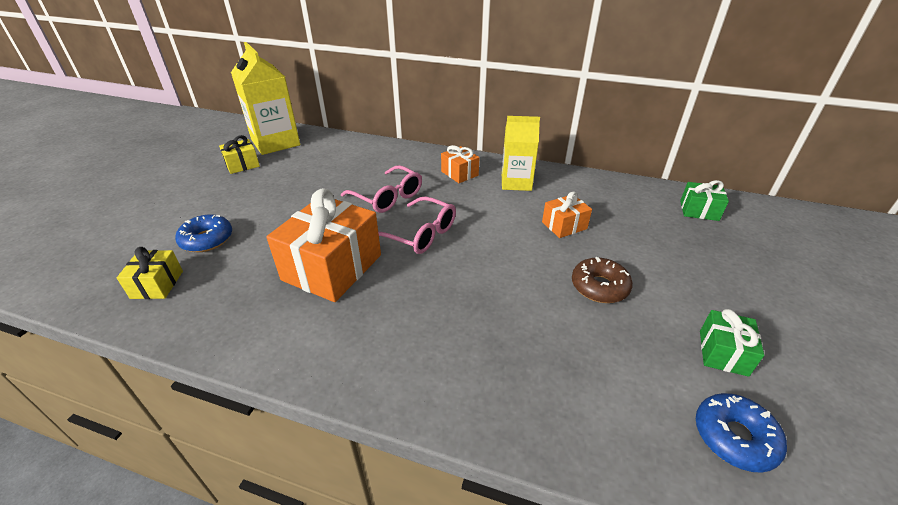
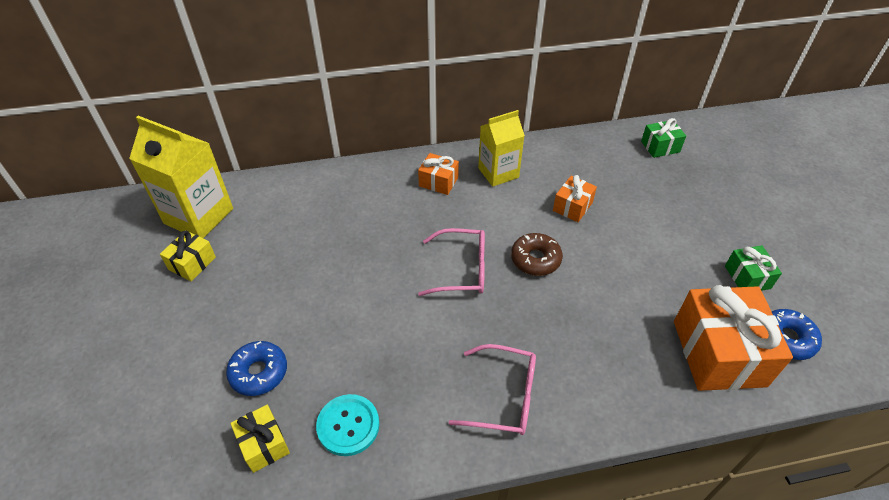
camera: 30 degrees left, 10 degrees up
orange gift [266,188,381,302] -> orange gift moved to [674,285,793,391]
pink glasses [341,165,422,213] -> pink glasses moved to [448,344,536,435]
brown donut [572,257,633,303] -> brown donut moved to [511,233,563,276]
none -> turquoise button [316,394,380,456]

